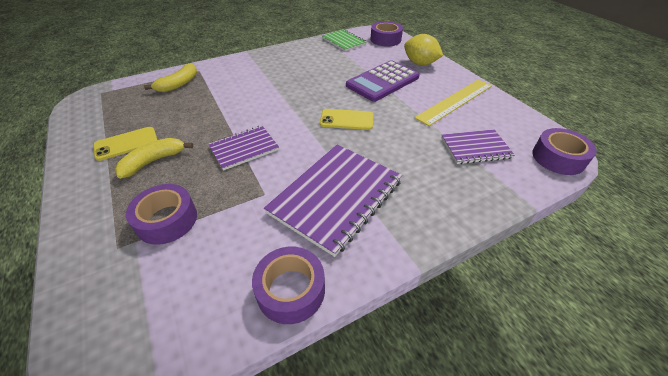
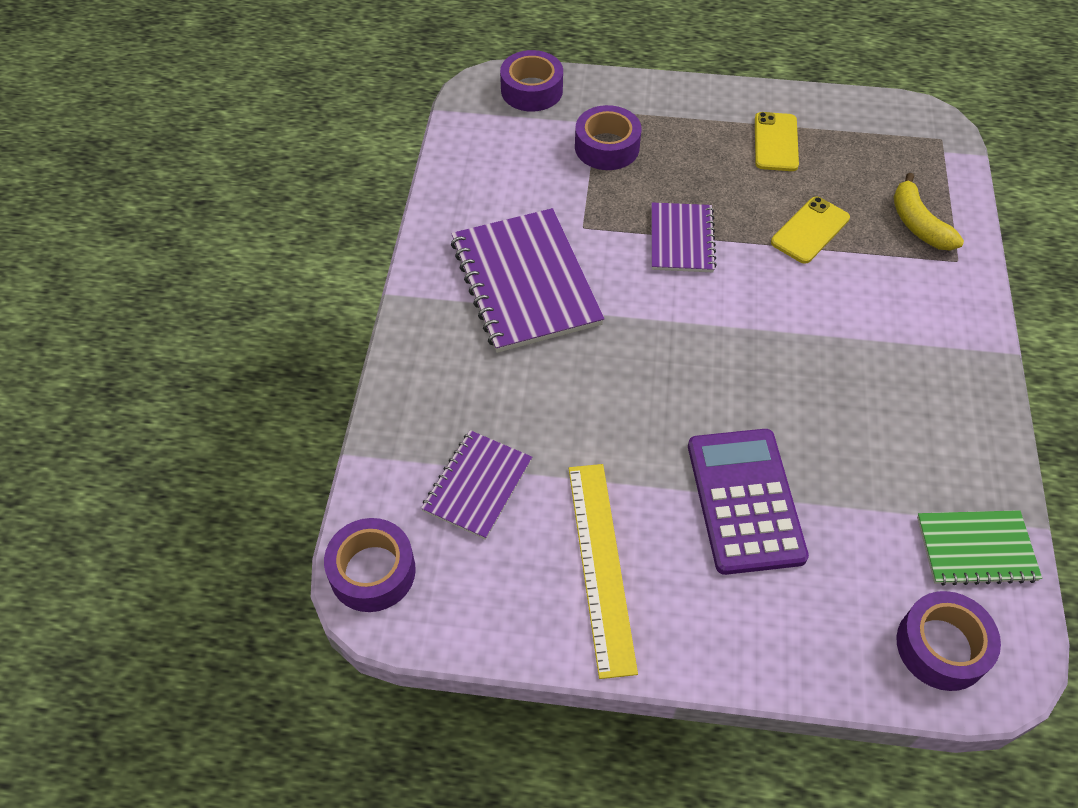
camera: 125 degrees right, 10 degrees up
yellow banana [114,138,193,179] -> none
purple tape [252,247,325,324] -> purple tape moved to [500,50,563,112]
yellow phone [320,109,373,130] -> yellow phone moved to [771,197,850,264]
yellow lemon [404,34,443,65] -> none

